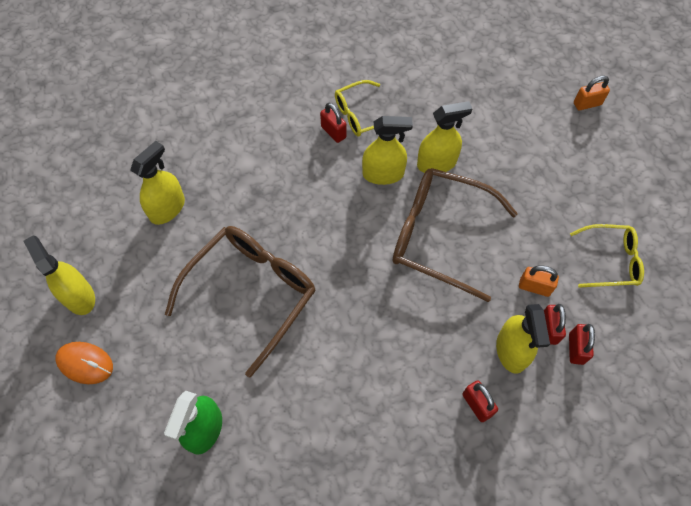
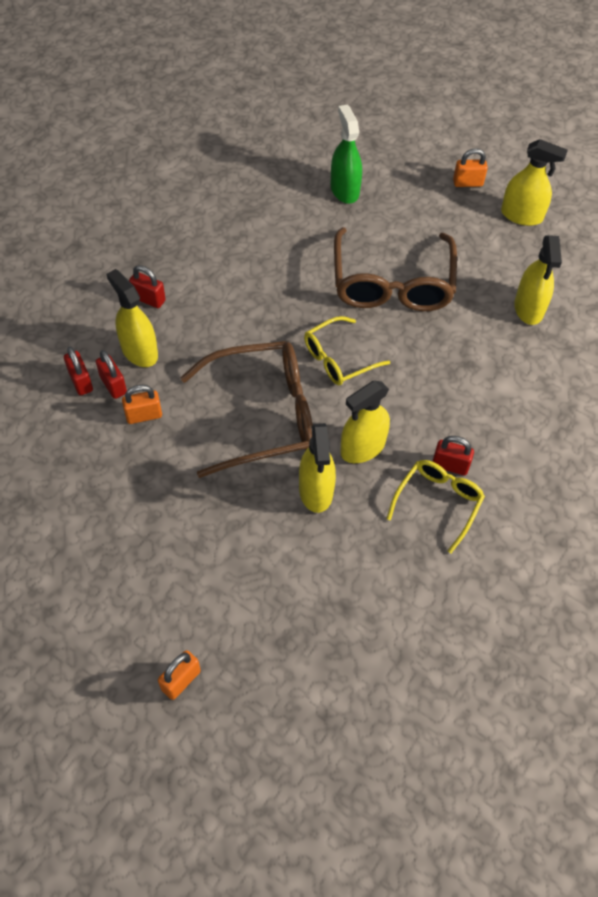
camera: 145 degrees right, 5 degrees down
orange mouse [55,342,113,384] -> orange padlock [453,148,488,187]
yellow spray bottle [417,101,473,173] -> yellow spray bottle turned 45 degrees counterclockwise [299,423,336,513]
yellow glasses [570,224,644,288] -> yellow glasses moved to [304,316,390,385]

